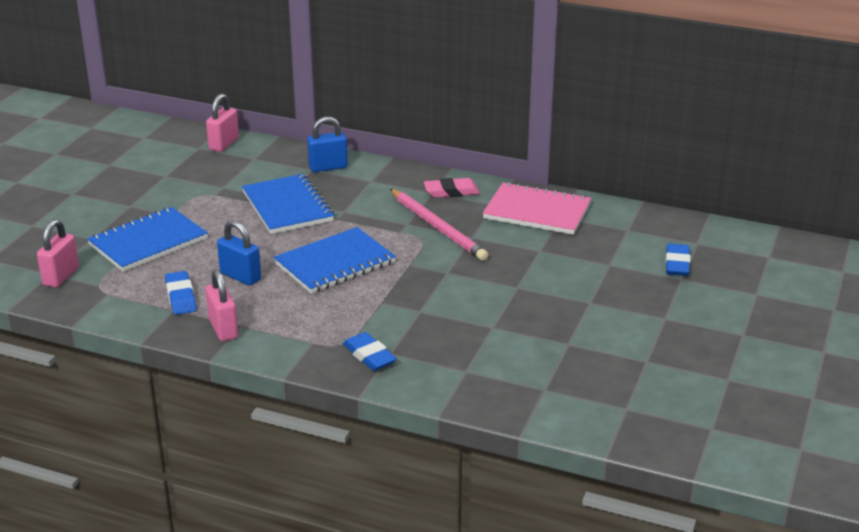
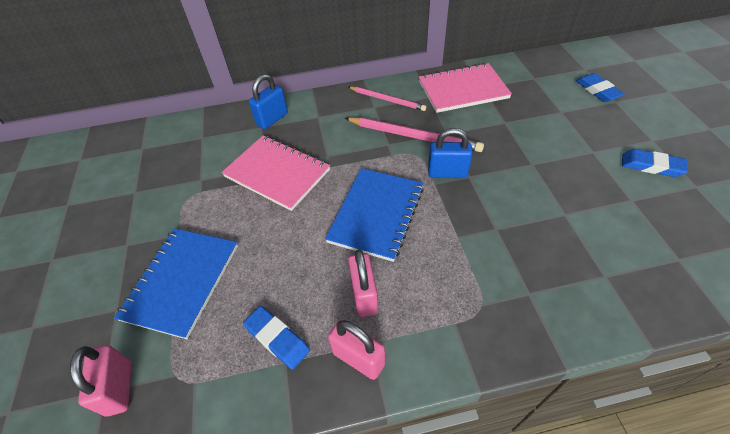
camera: 30 degrees left, 20 degrees up
pink padlock [206,94,239,152] -> pink padlock moved to [348,249,378,317]
blue padlock [217,220,261,286] -> blue padlock moved to [428,128,473,178]
blue notebook [242,174,334,234] -> pink notebook [221,135,330,211]
blue eraser [343,332,397,371] -> blue eraser moved to [622,149,688,177]
pink eraser [424,178,479,198] -> pink pencil [348,86,426,111]

